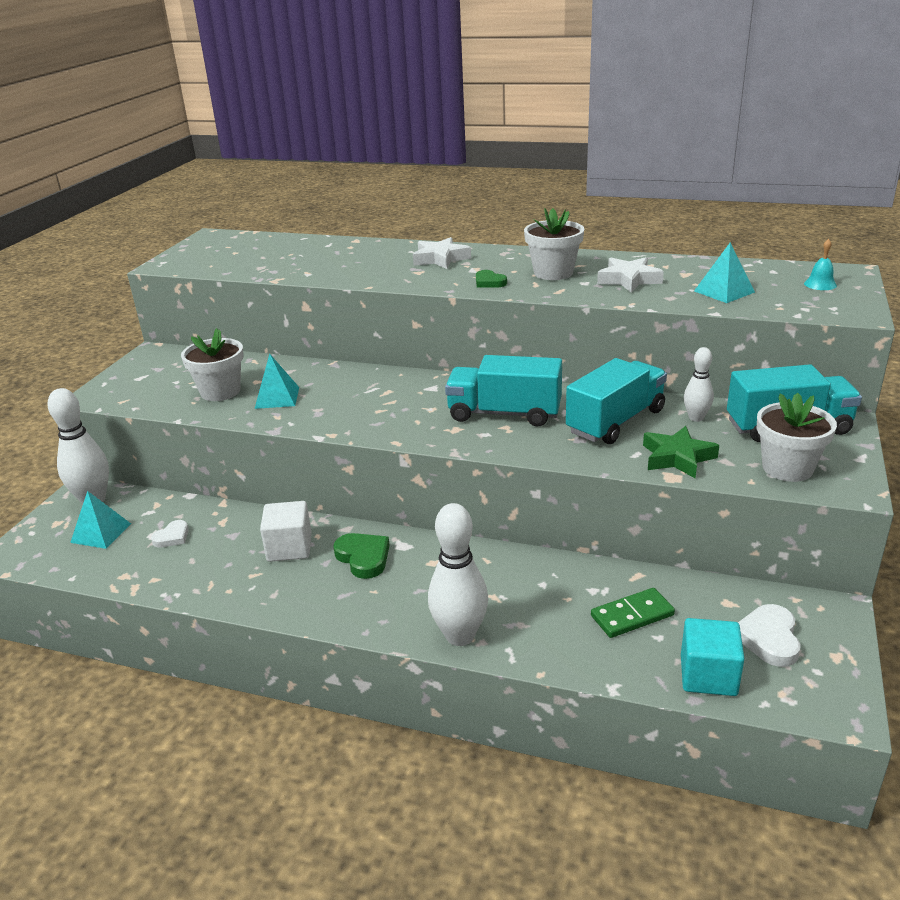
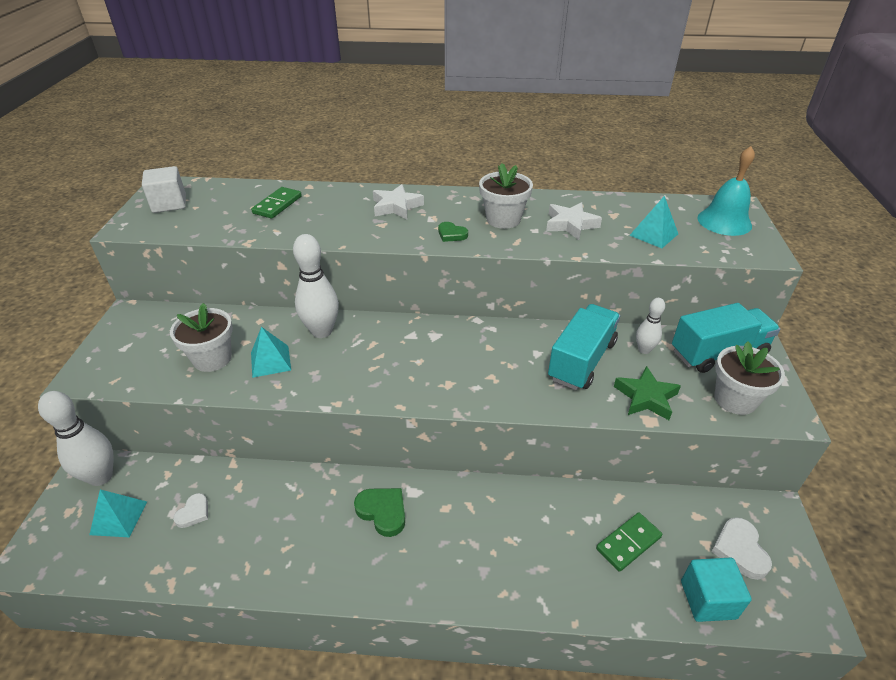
camera: 15 degrees left, 10 degrees up
white cube [260,501,312,562] -> white cube moved to [142,166,186,213]
white bowling pin [428,503,488,646] -> white bowling pin moved to [293,234,339,338]
turquoise truck [445,355,562,426] -> none
turquoise bell [804,239,837,290] -> turquoise bell [698,146,755,236], size x2.04
none -> green domino [251,187,302,219]

